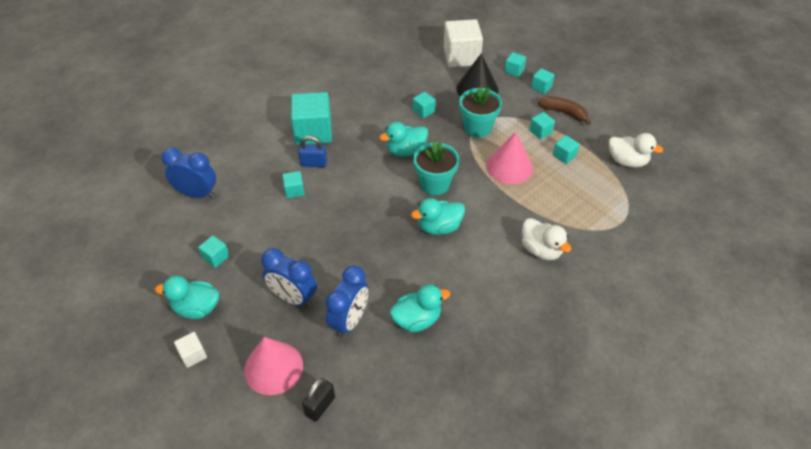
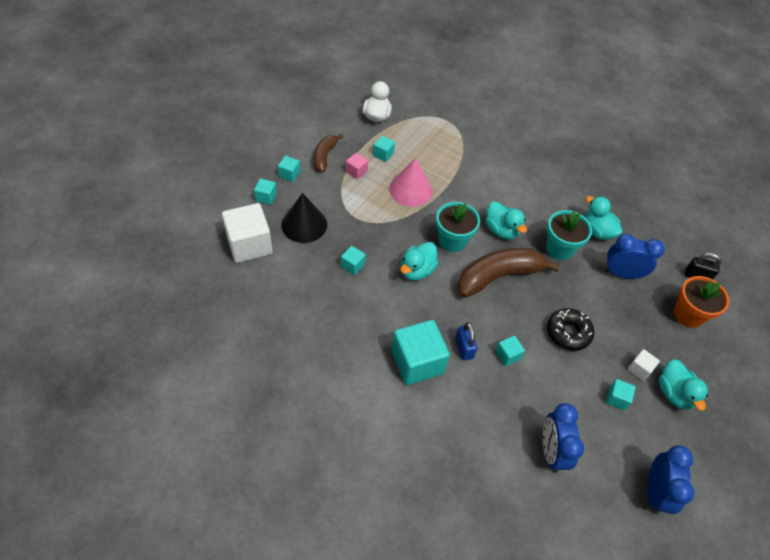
camera: 110 degrees left, 5 degrees up
white cube [174,332,207,368] -> white cube moved to [627,349,660,381]
pink cone [244,337,303,395] -> orange flower pot [674,276,729,328]
blue clock [261,248,317,307] -> blue clock moved to [647,445,694,515]
turquoise duck [379,122,428,156] -> turquoise duck turned 75 degrees clockwise [400,242,438,281]
turquoise flower pot [459,87,502,137] -> turquoise flower pot moved to [546,210,592,260]
white duck [522,218,571,260] -> none
turquoise cube [529,112,555,139] -> pink cube [346,153,368,180]
none -> brown banana [457,248,560,297]
none -> black donut [547,308,594,351]

